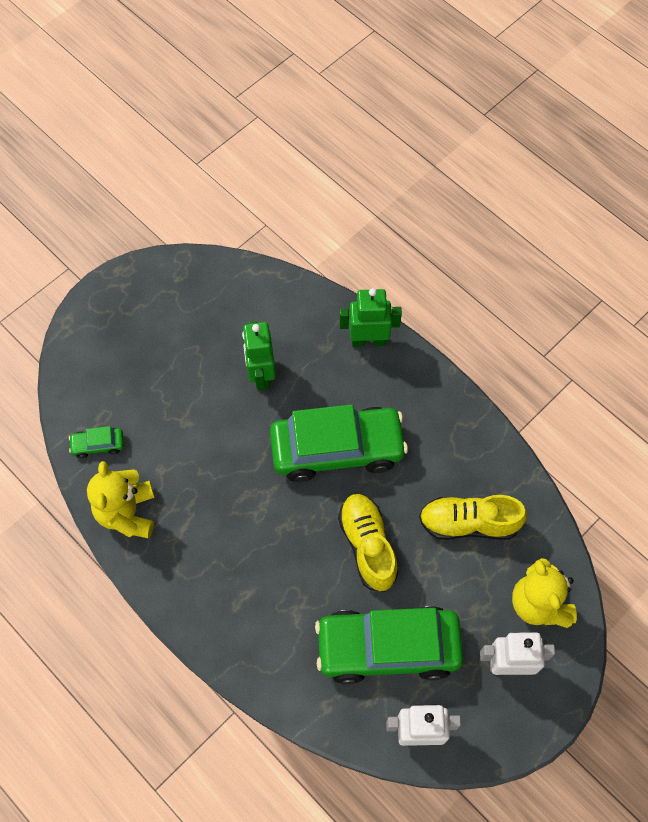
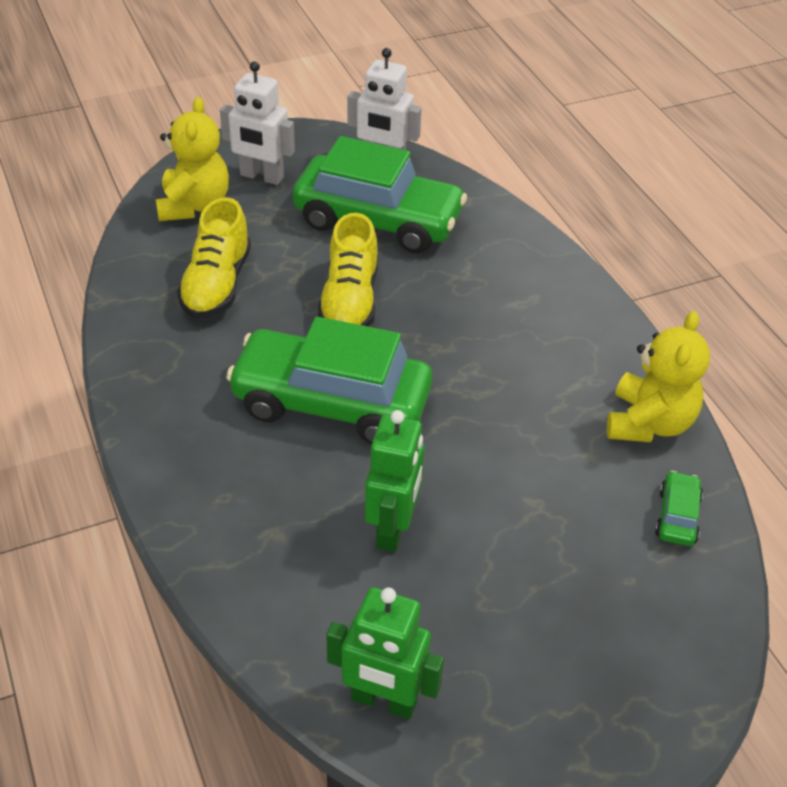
camera: 160 degrees left, 20 degrees down
green car [69,426,124,458] -> green car turned 90 degrees counterclockwise [655,471,703,546]
green robot [339,288,402,347] -> green robot moved to [326,587,444,719]
yellow shoe [419,495,527,540] -> yellow shoe turned 75 degrees clockwise [177,197,251,319]

